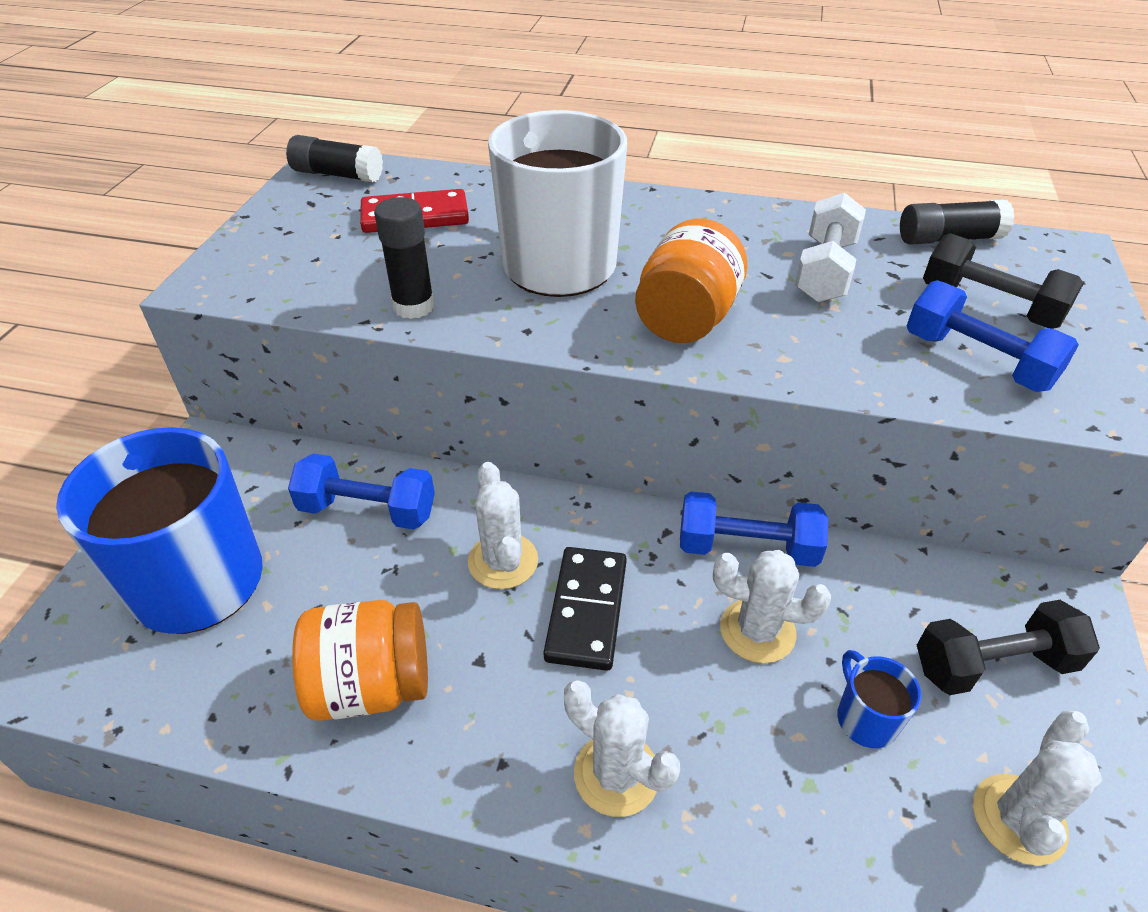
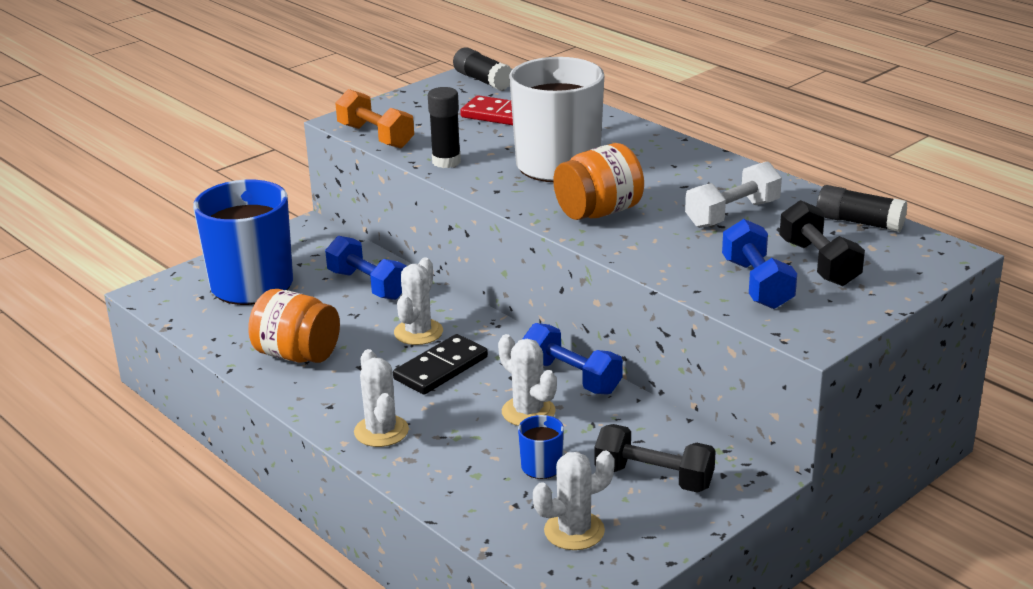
camera: 35 degrees right, 15 degrees down
none -> orange dumbbell [335,89,414,148]

